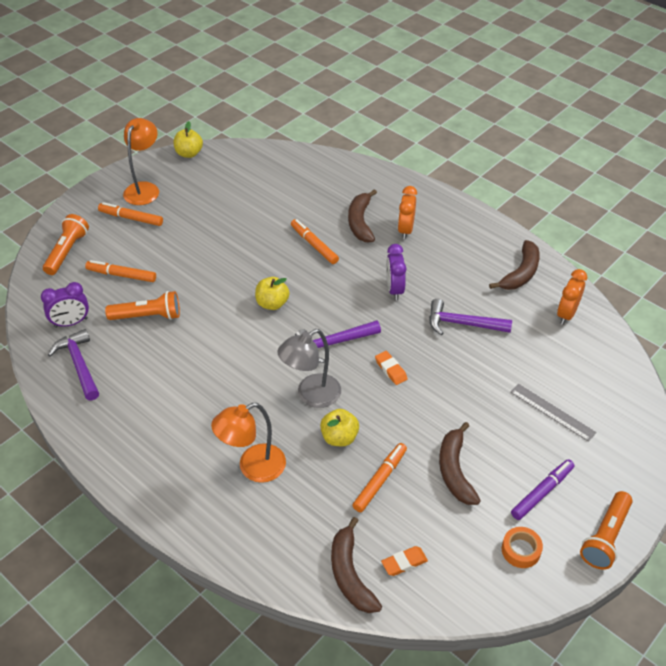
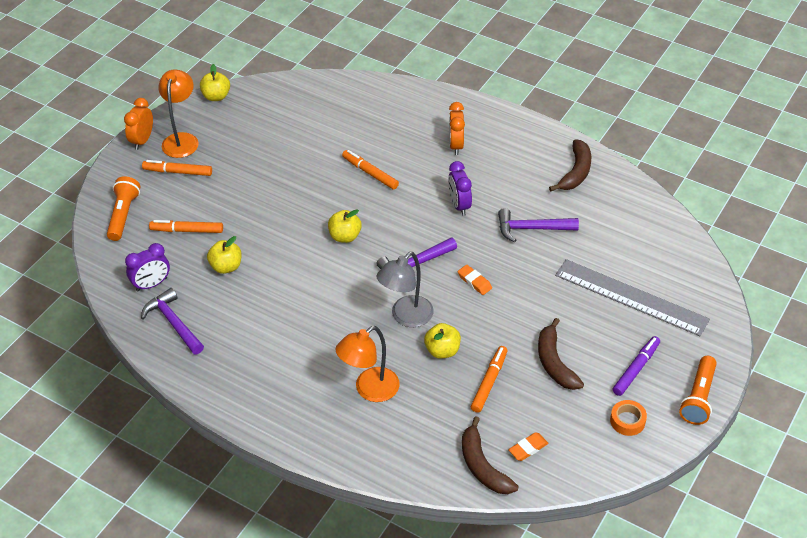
camera: 10 degrees left, 0 degrees up
orange flashlight [105,291,180,320] -> yellow apple [207,236,242,274]
brown banana [348,189,377,242] -> none
grey ruler [510,384,596,442] -> grey ruler [555,259,710,336], size x1.83
orange clock [557,269,587,325] -> orange clock moved to [124,98,153,150]

